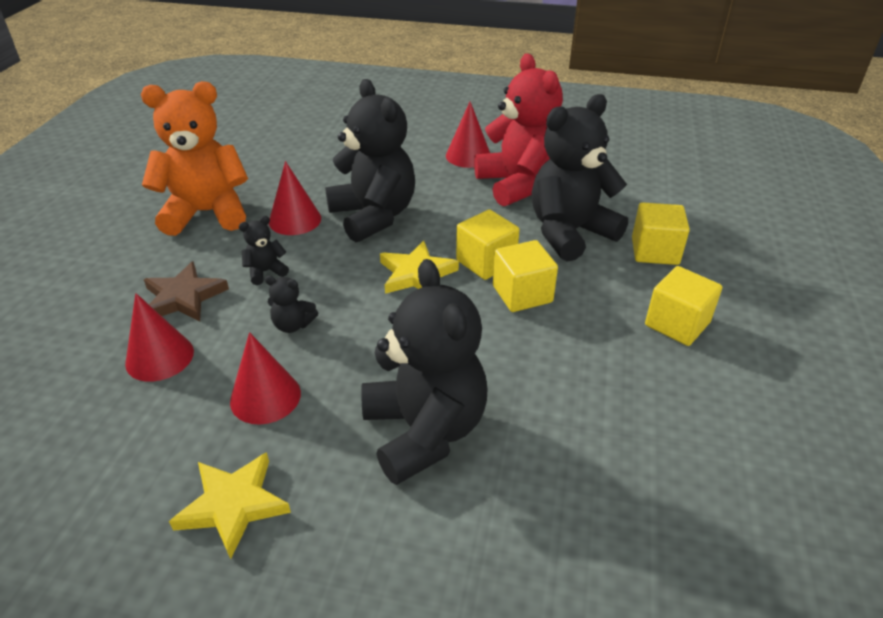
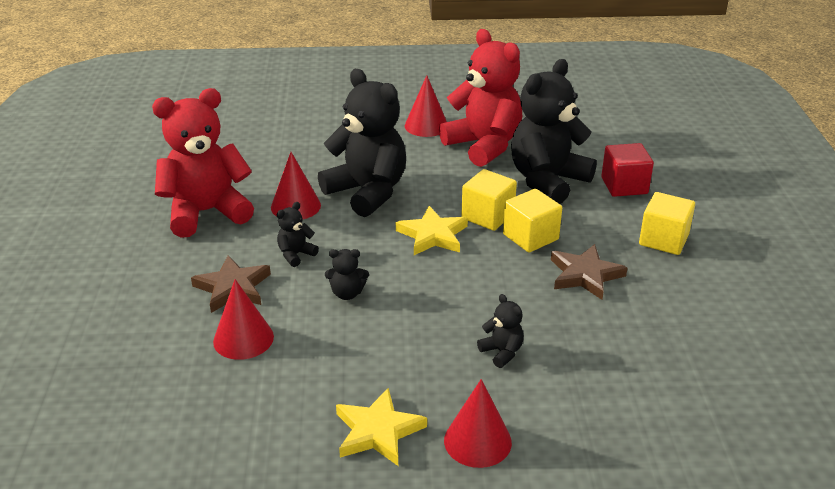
camera: 15 degrees left, 5 degrees down
orange teddy bear [141,81,248,236] -> red teddy bear [152,88,254,238]
red cone [230,332,301,425] -> red cone moved to [444,379,512,468]
black teddy bear [361,259,487,485] -> black teddy bear [477,294,524,368], size x0.41
yellow cube [632,202,690,265] -> red cube [601,143,654,197]
none -> brown star [551,244,627,300]

